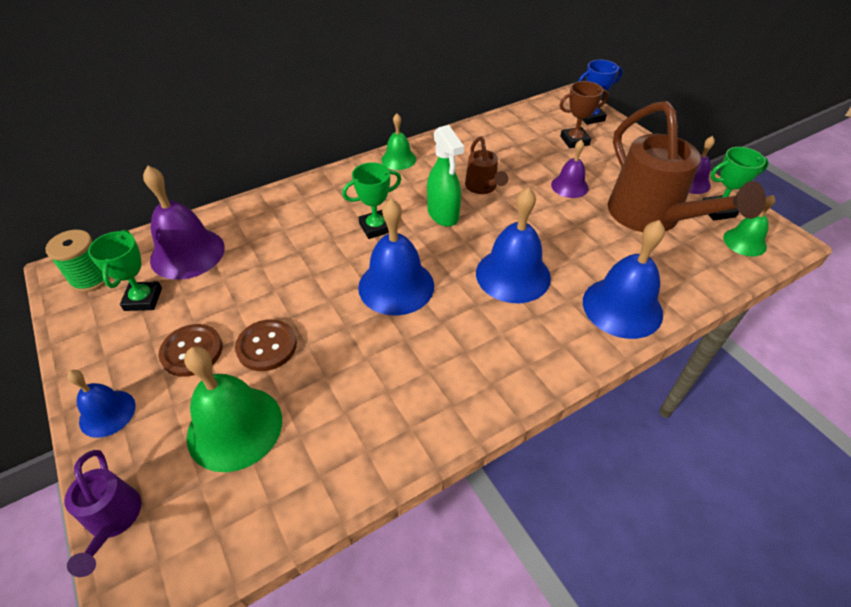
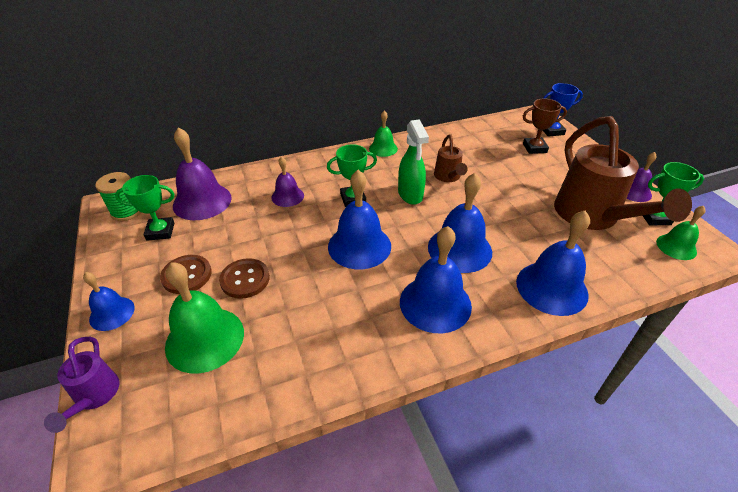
camera: 10 degrees right, 5 degrees down
green trophy [88,230,162,311] -> green trophy turned 75 degrees clockwise [115,175,174,241]
purple bell [551,140,588,198] -> purple bell moved to [271,156,304,207]
none -> blue bell [400,226,472,333]

